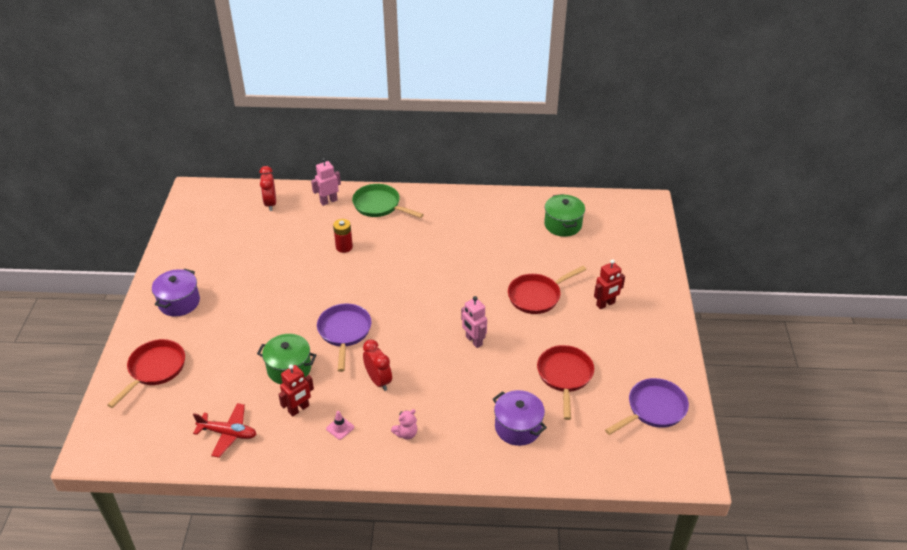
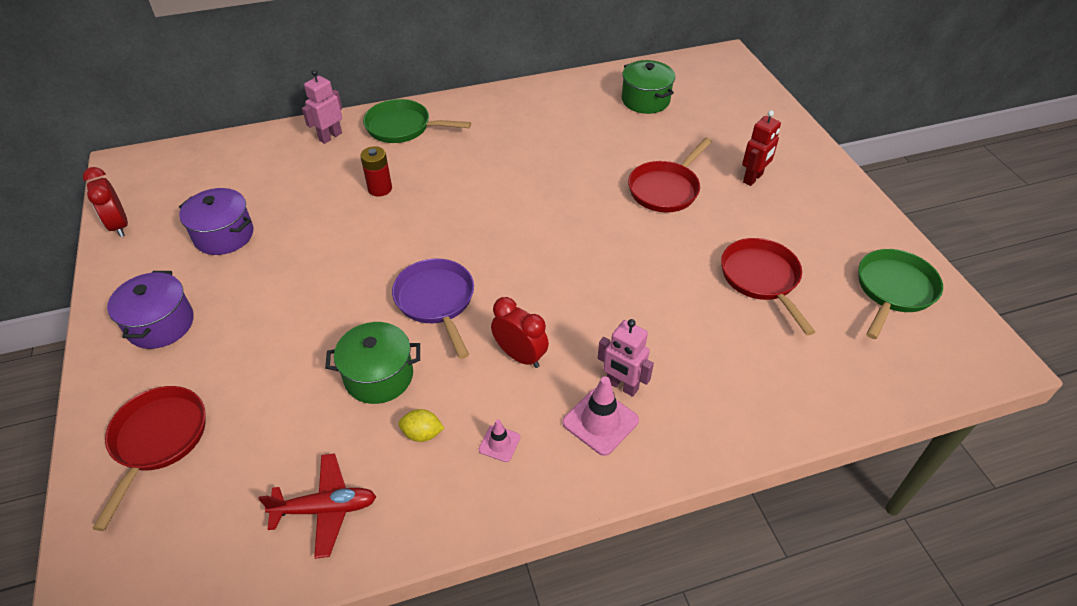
camera: 20 degrees left, 5 degrees up
red clock [260,166,276,211] -> red clock moved to [83,167,128,237]
red robot [278,364,314,417] -> yellow lemon [398,409,444,442]
pink teddy bear [391,409,417,440] -> pink traffic cone [562,377,639,456]
pink robot [461,296,487,348] -> pink robot moved to [598,319,654,397]
purple pot [493,390,547,446] -> purple pot moved to [179,188,253,255]
purple pan [605,378,689,435] -> green pan [858,249,943,339]

